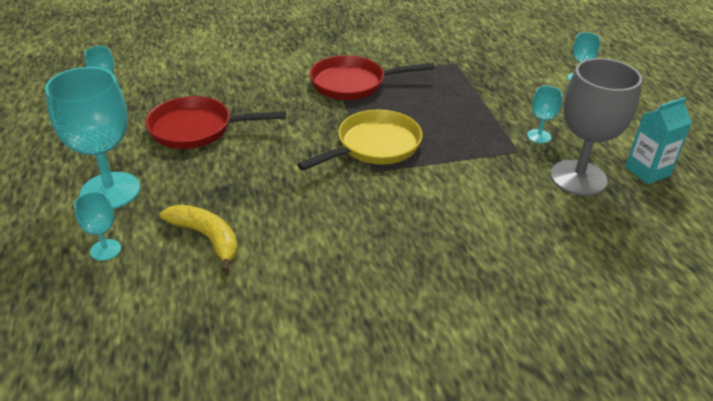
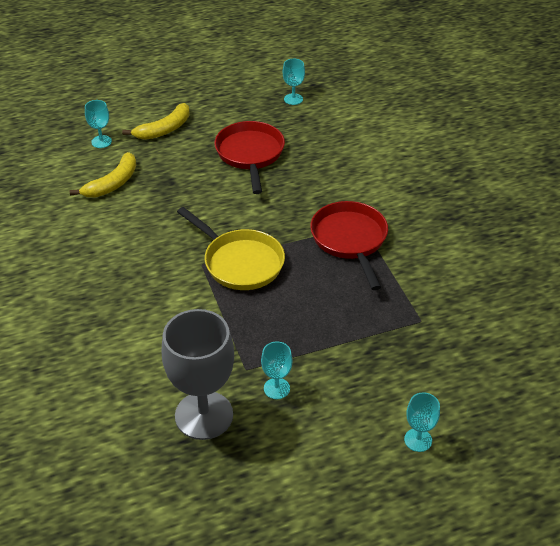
camera: 85 degrees right, 5 degrees up
turquoise goblet [45,67,140,209] -> yellow banana [122,103,190,140]
turquoise carton [625,97,692,184] -> none

